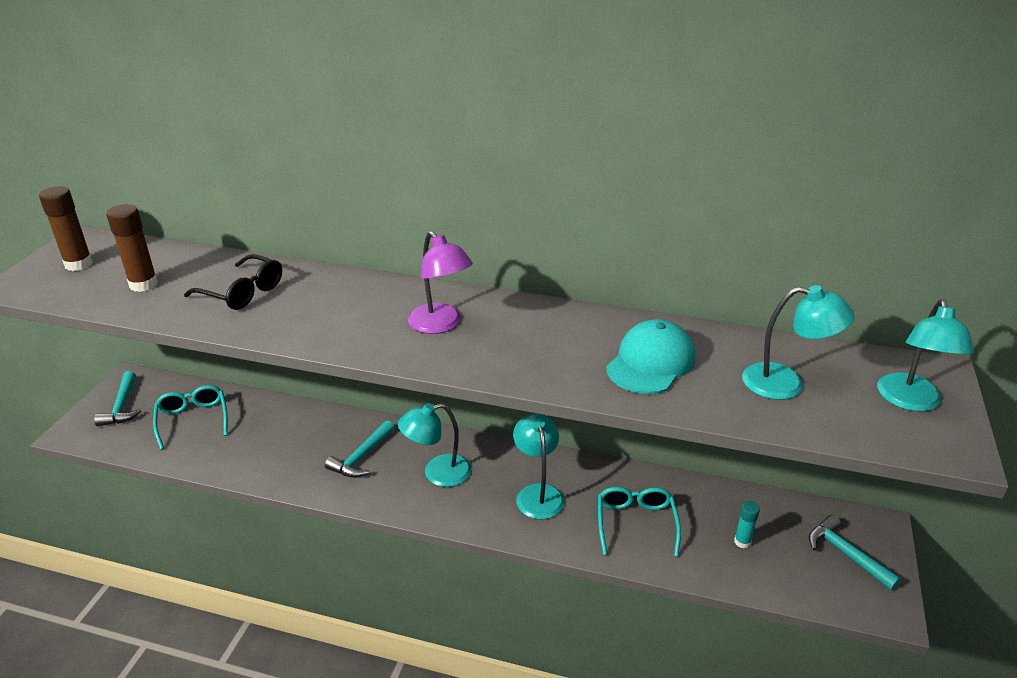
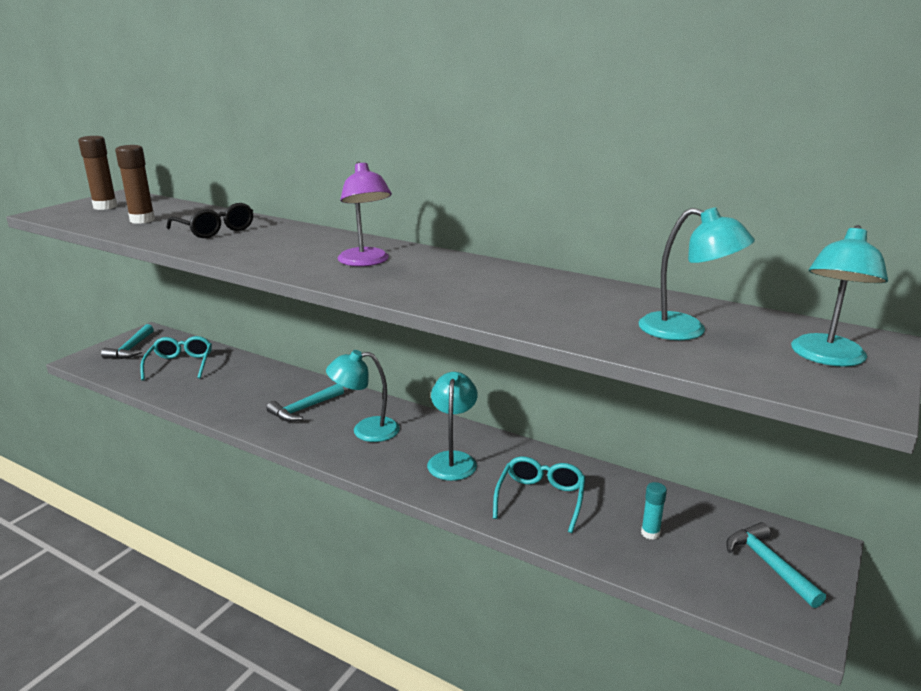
camera: 15 degrees right, 10 degrees down
turquoise cap [606,319,695,394] -> none

